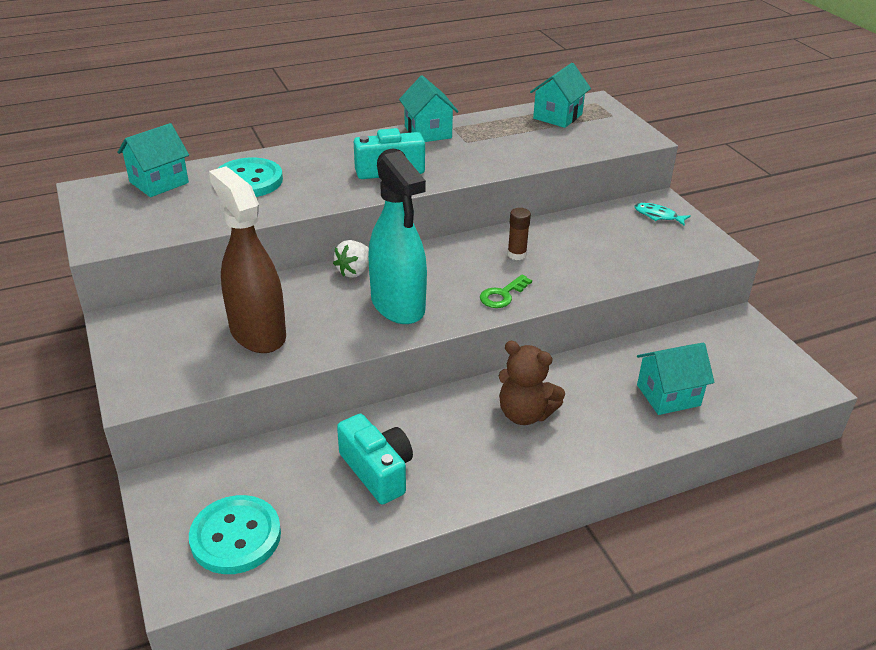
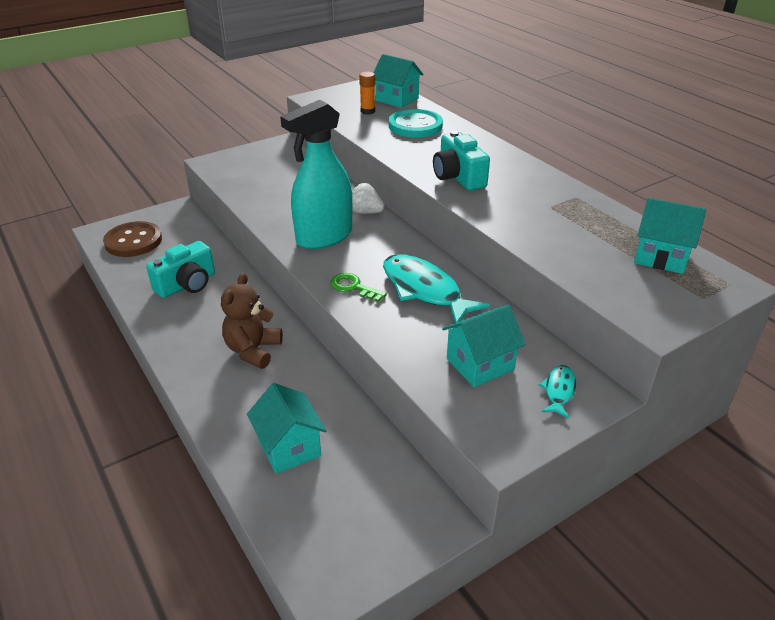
camera: 80 degrees right, 0 degrees up
turquoise button [189,495,281,574] -> brown button [103,221,162,257]
brown spray bottle [209,166,286,353] -> none
turquoise house [399,76,458,142] -> turquoise house moved to [442,304,526,387]
brown glue stick [507,208,531,260] -> turquoise fish [383,254,490,323]
none -> orange glue stick [359,72,375,115]

